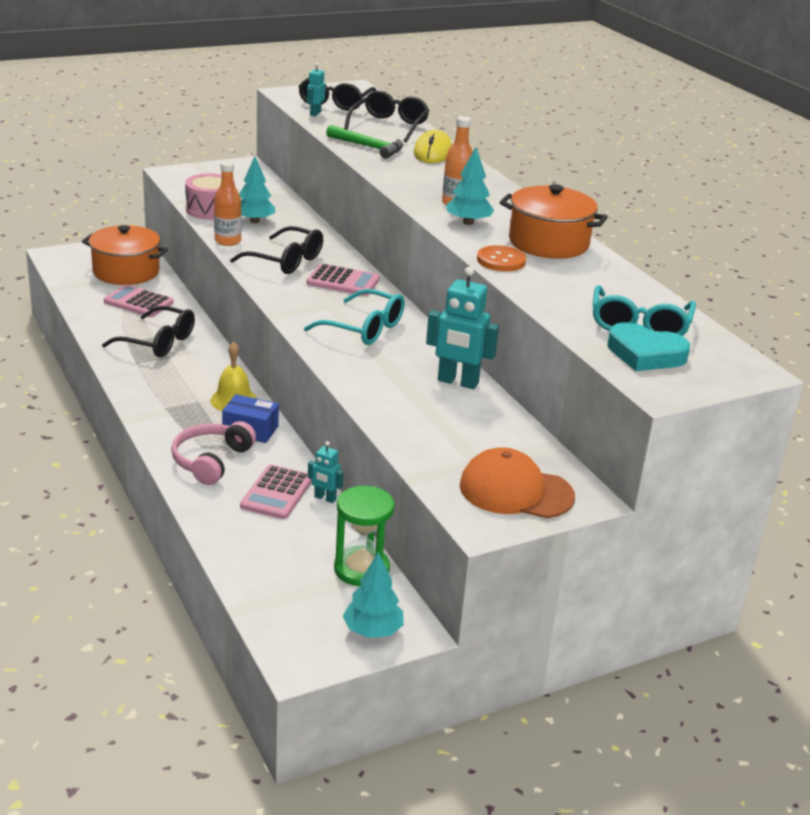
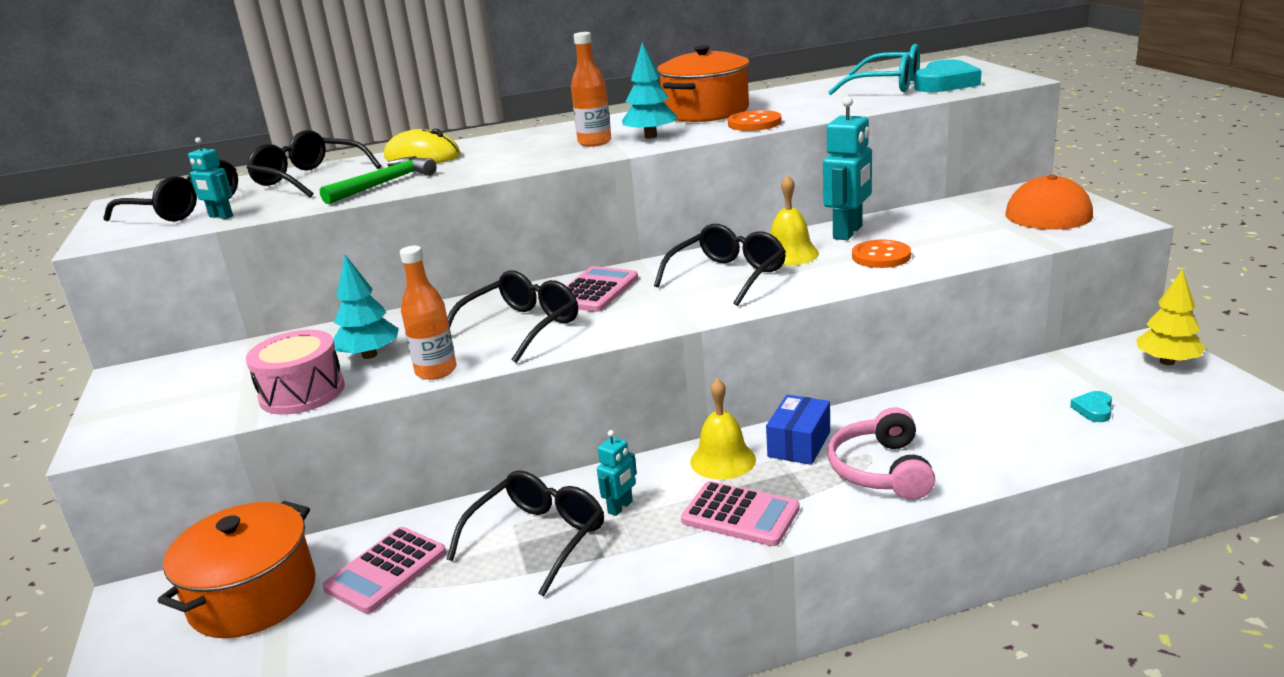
camera: 75 degrees left, 5 degrees down
pink headphones [171,421,256,485] -> pink headphones turned 60 degrees clockwise [828,407,935,500]
pink calculator [240,465,312,519] -> pink calculator moved to [681,481,800,546]
turquoise glasses [304,289,405,345] -> black glasses [654,224,786,306]
turquoise robot [308,441,343,503] -> turquoise robot moved to [597,430,637,516]
green hourglass [334,486,395,586] -> none
turquoise tree [343,552,404,638] -> yellow tree [1136,269,1205,365]
none -> yellow bell [770,175,819,266]
none -> orange button [852,240,911,268]
none -> turquoise heart [1070,391,1112,422]

